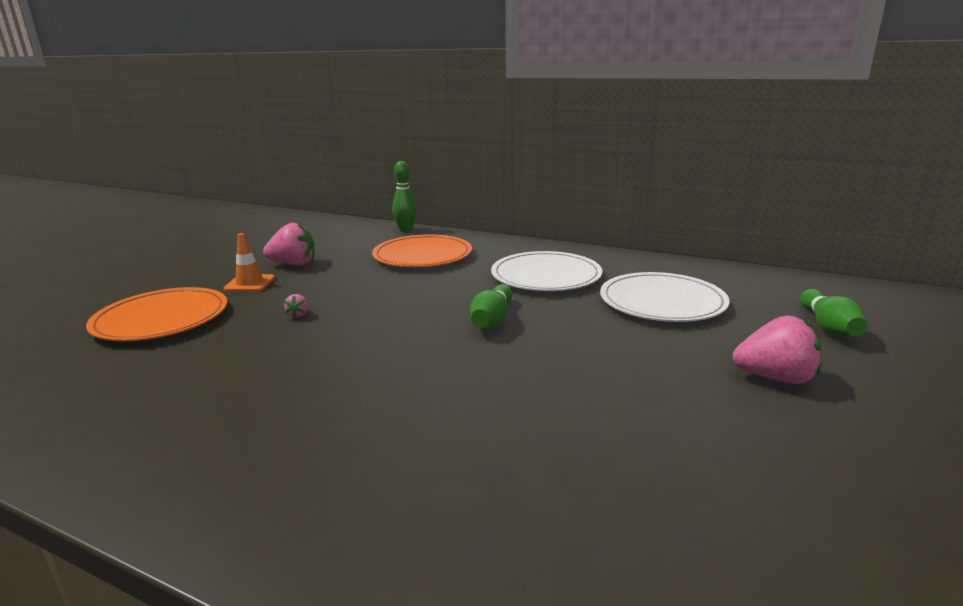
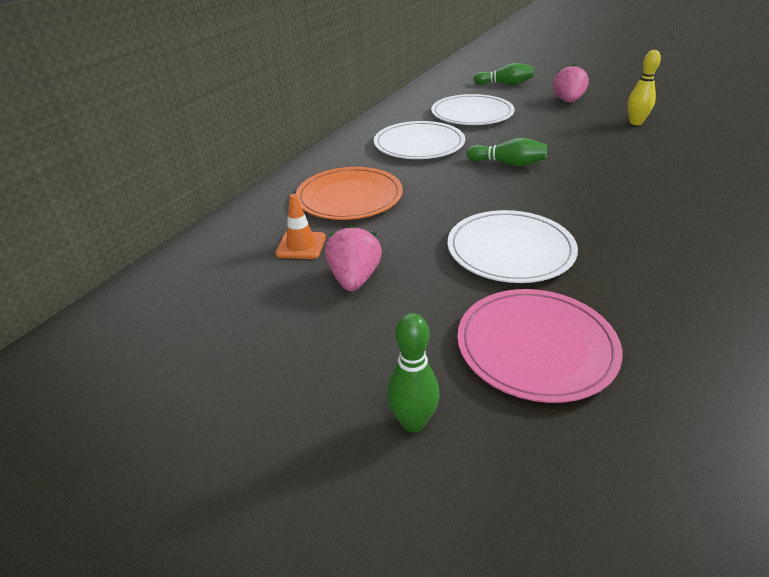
camera: 85 degrees left, 15 degrees up
orange plate [86,287,227,341] -> pink plate [457,289,623,403]
orange traffic cone [224,233,275,292] -> orange traffic cone moved to [275,194,326,259]
pink strawberry [284,294,308,318] -> white plate [447,210,578,283]
green bowling pin [392,161,417,232] -> green bowling pin moved to [387,313,439,433]
none -> yellow bowling pin [628,50,661,125]

